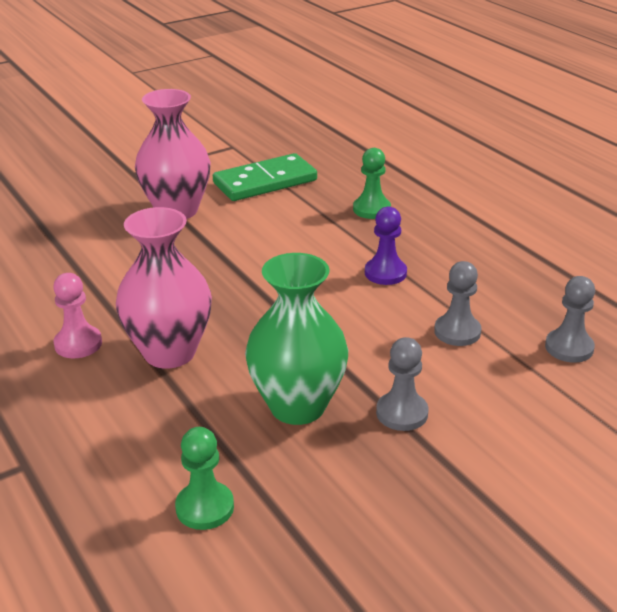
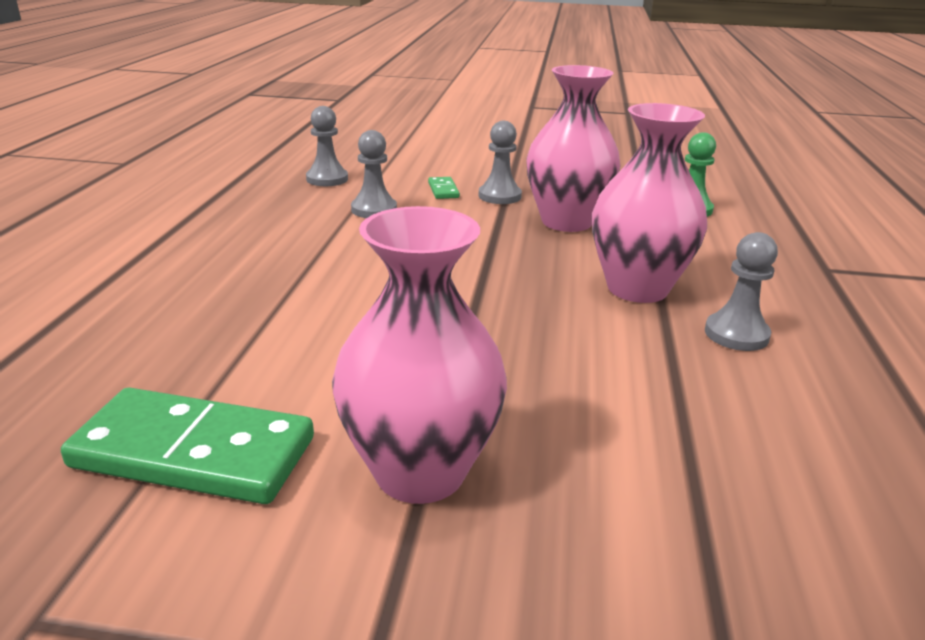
camera: 140 degrees left, 5 degrees down
pink pawn [53,273,102,358] -> grey pawn [705,232,778,351]
green vase [245,253,348,425] -> pink vase [526,65,621,232]
green pawn [353,148,391,219] -> none
purple pawn [365,206,407,285] -> none
none -> green domino [428,177,460,199]

